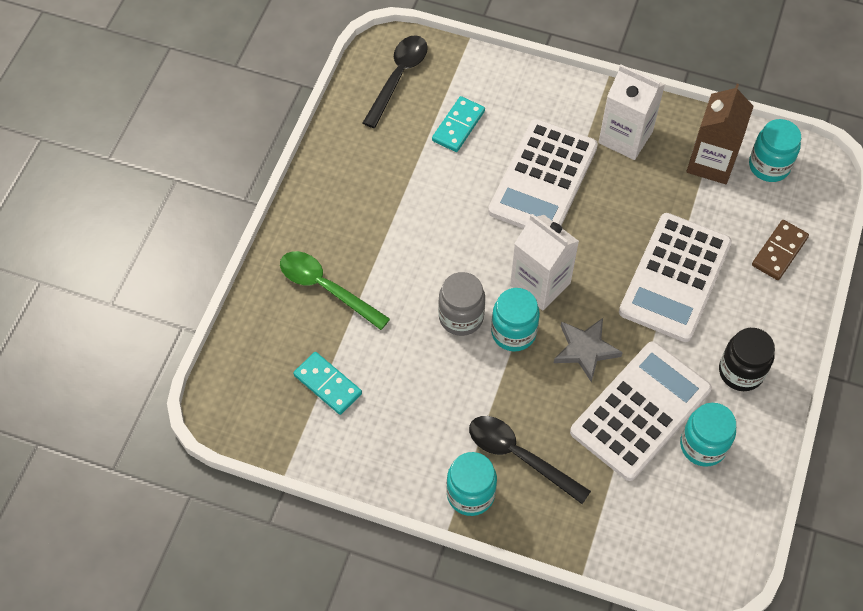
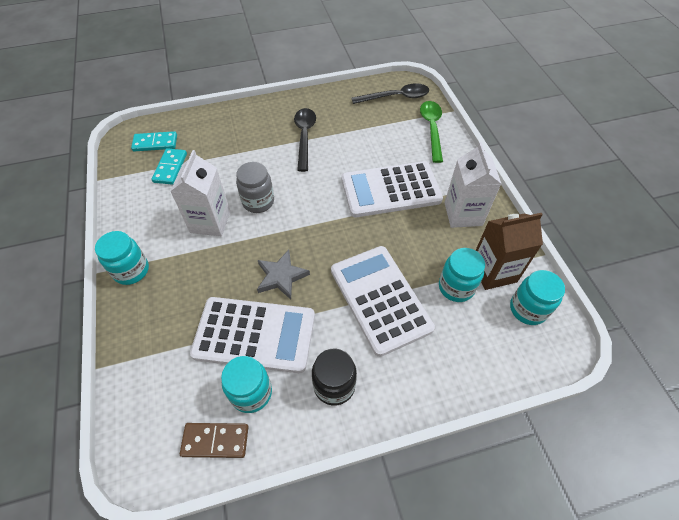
camera: 55 degrees right, 5 degrees down
green spoon [280,251,390,330] -> green spoon moved to [420,101,443,163]
turquoise domino [432,96,485,152] -> turquoise domino moved to [131,131,177,151]
black spoon [469,416,591,504] -> black spoon moved to [294,108,316,172]
turquoise jar [491,288,540,351] -> turquoise jar moved to [439,248,485,302]
white carton [510,214,579,310] -> white carton moved to [170,150,230,236]
white calculator [619,213,732,342] -> white calculator turned 75 degrees clockwise [331,246,435,357]
brown domino [752,220,809,280] -> brown domino moved to [180,423,248,458]

